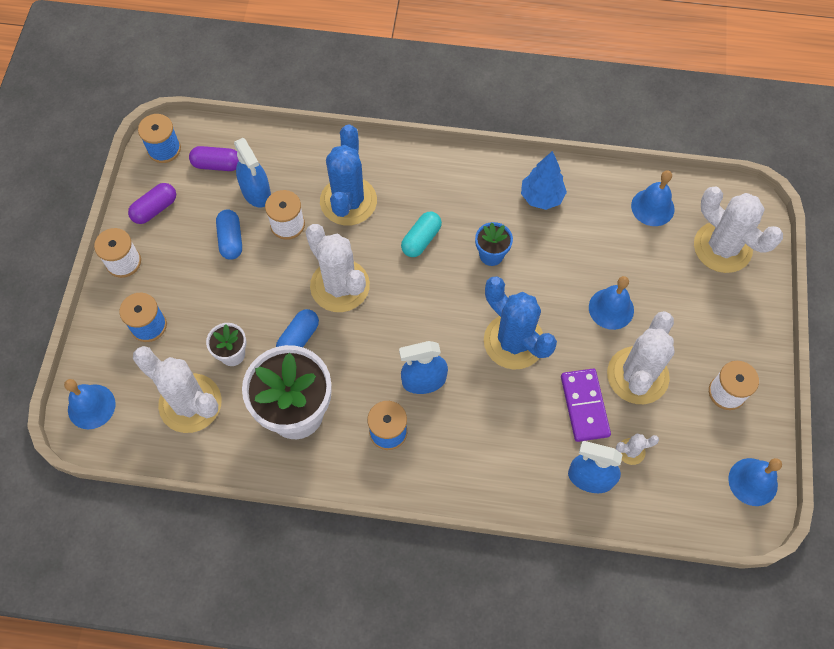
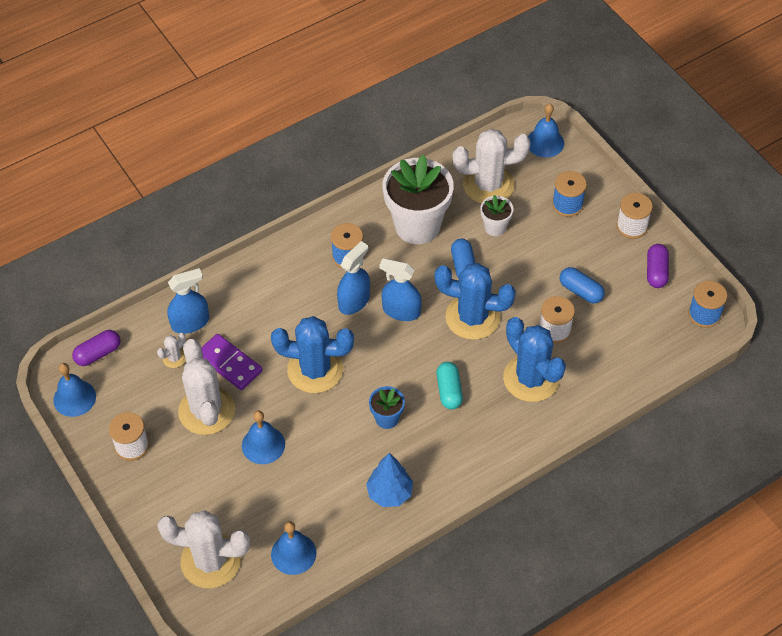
camera: 140 degrees right, 10 degrees down
purple capsule [189,146,239,171] -> purple capsule moved to [72,330,120,366]
blue spray bottle [234,138,271,208] -> blue spray bottle moved to [380,258,422,321]
white cactus [305,224,370,312] -> blue cactus [434,263,516,340]

